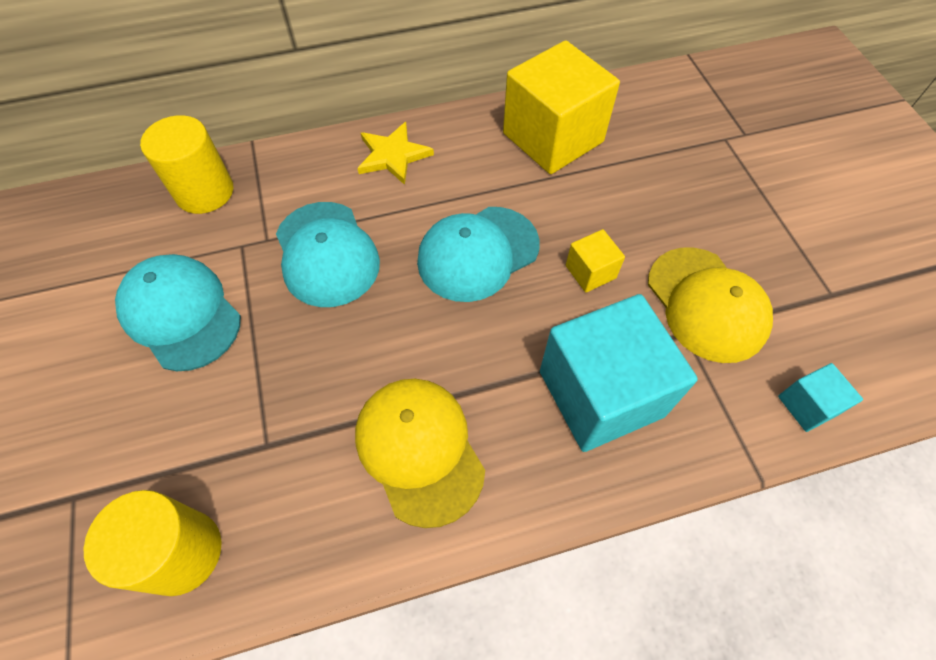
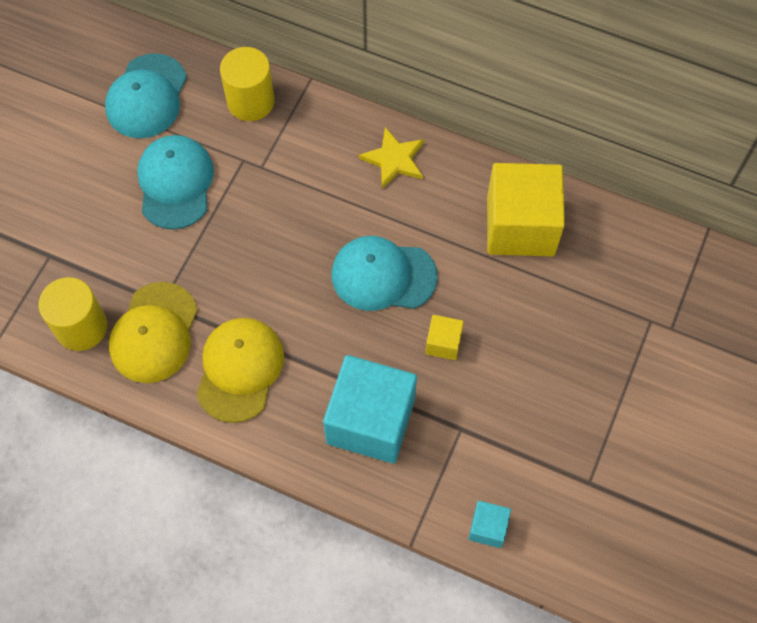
camera: 40 degrees right, 5 degrees up
turquoise cap [276,202,380,307] -> turquoise cap moved to [105,53,187,138]
yellow cap [648,247,773,363] -> yellow cap moved to [109,282,198,383]

